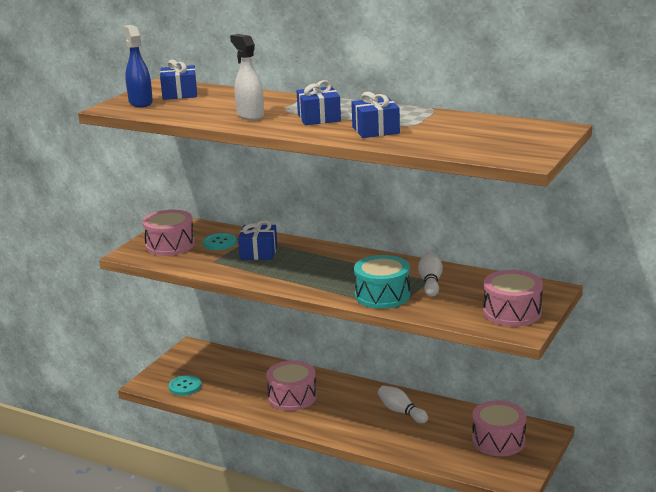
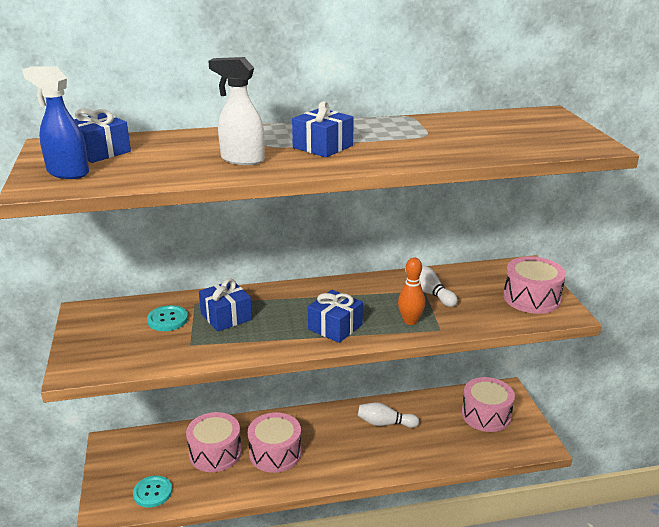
camera: 40 degrees left, 5 degrees up
pink drum [142,210,195,256] -> pink drum moved to [186,412,242,472]
blue gift [351,92,400,138] -> blue gift moved to [308,290,363,343]
turquoise drum [354,255,410,309] -> orange bowling pin [398,257,425,325]

